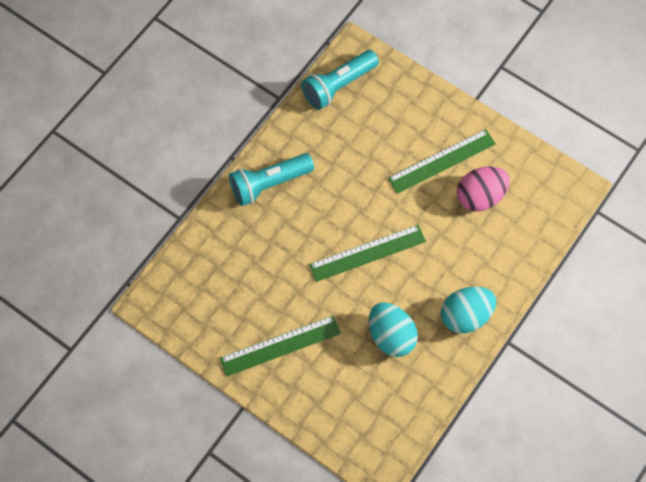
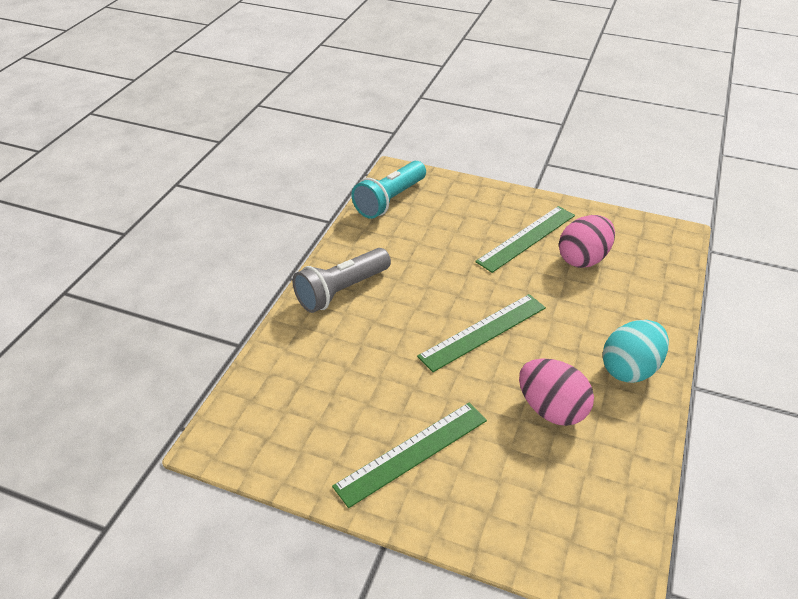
camera: 15 degrees left, 25 degrees down
turquoise flashlight [229,153,314,206] -> grey flashlight [292,248,391,313]
turquoise egg [369,302,418,357] -> pink egg [519,358,594,426]

